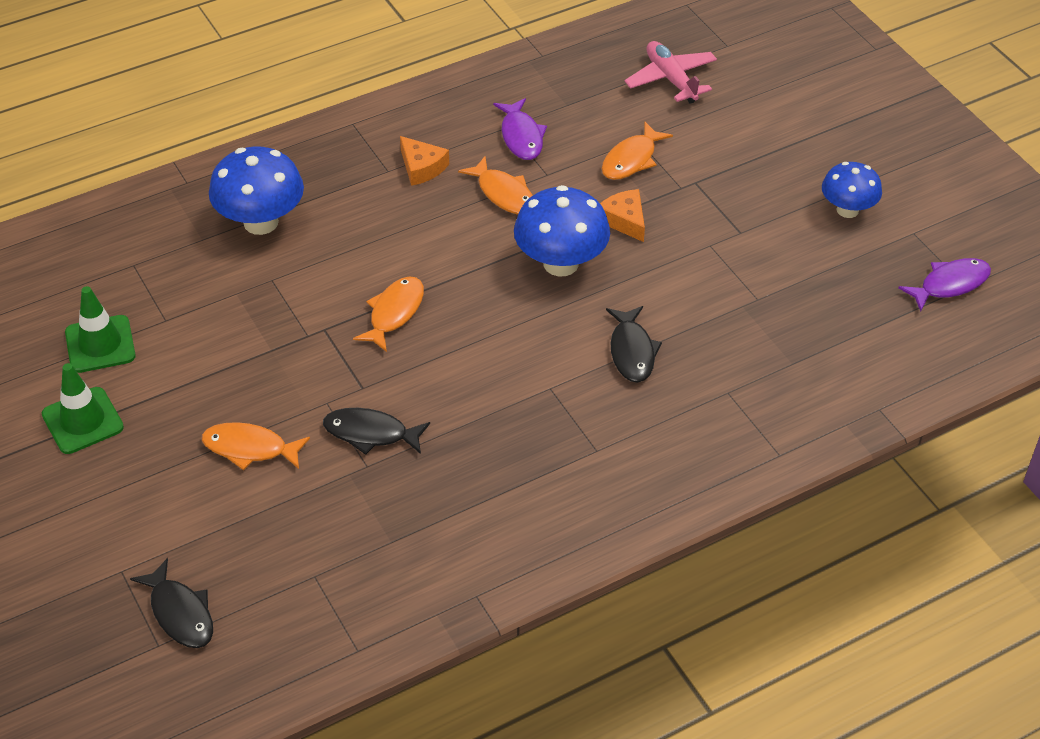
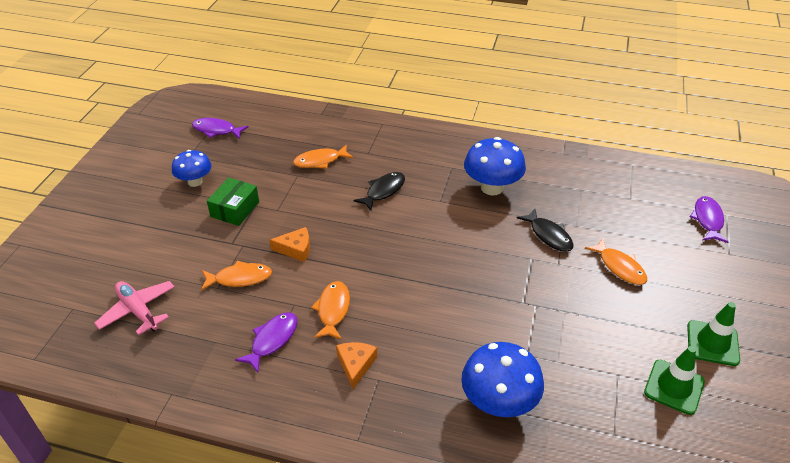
camera: 135 degrees left, 5 degrees down
black fish [130,558,213,648] -> purple fish [690,196,728,243]
orange fish [353,276,424,352] -> orange fish moved to [293,145,353,169]
blue mushroom [514,185,610,276] -> blue mushroom moved to [464,137,526,195]
orange cheese [600,189,645,242] -> orange cheese turned 105 degrees counterclockwise [270,227,310,262]
pink plane [624,41,717,104] -> pink plane turned 120 degrees clockwise [94,281,175,335]
none -> green box [207,177,259,226]

